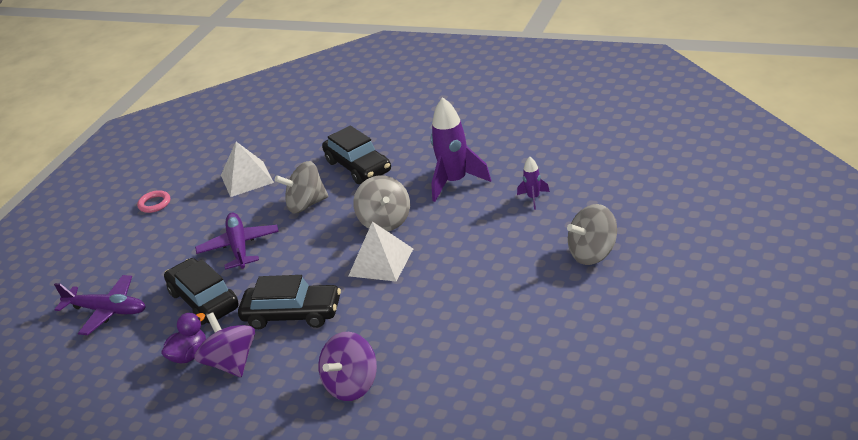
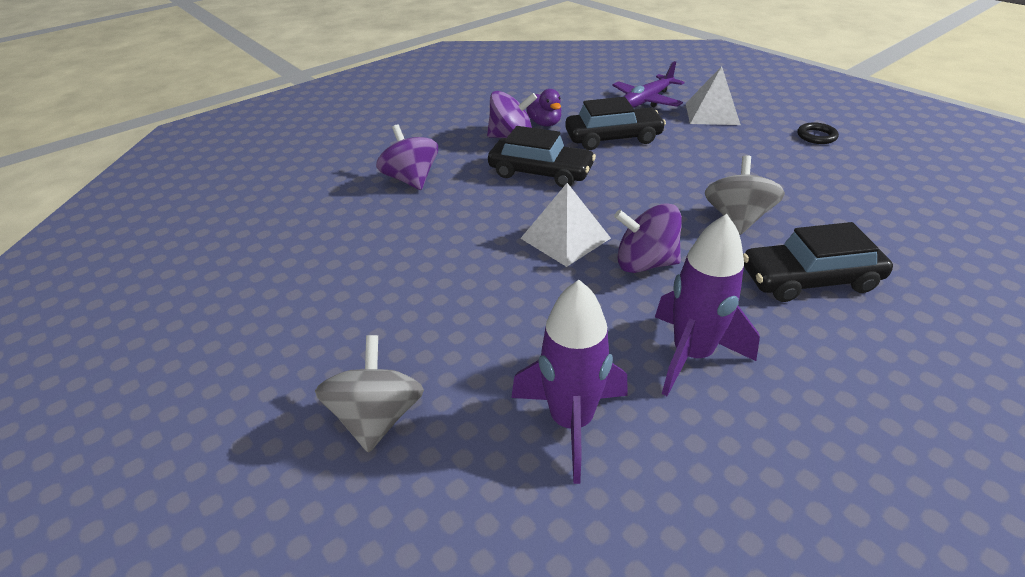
camera: 115 degrees right, 5 degrees up
pink ring [137,190,170,213] -> black ring [797,122,839,144]
purple plane [195,213,279,270] -> none
white pyramid [221,142,274,197] -> white pyramid moved to [686,66,741,125]
black car [238,275,341,329] -> black car turned 105 degrees counterclockwise [488,126,596,187]
grey spinning top [353,175,410,231] -> purple spinning top [614,203,682,273]
purple rocket [517,156,550,210] -> purple rocket [511,280,628,484], size x2.02

